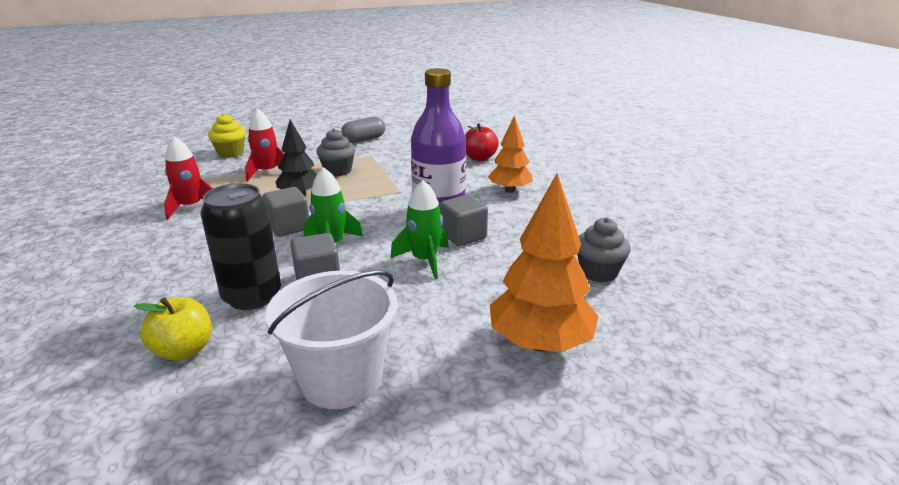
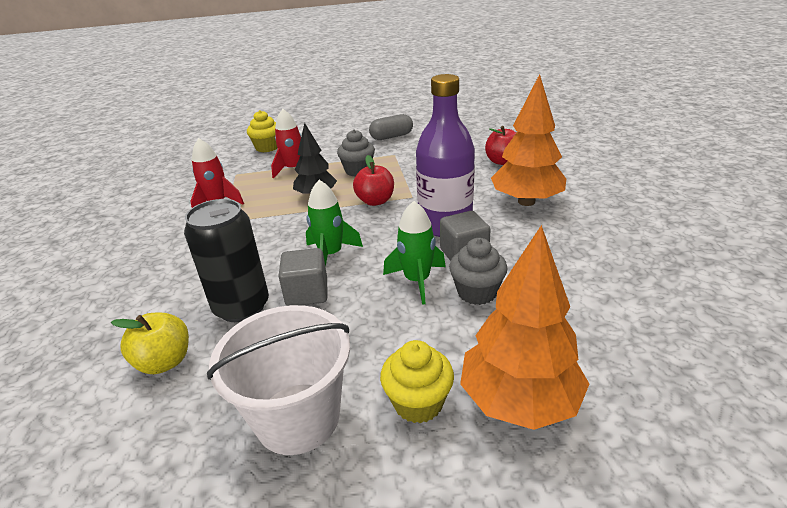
camera: 15 degrees right, 5 degrees up
grey cube [263,187,309,237] -> none
orange tree [488,116,533,193] -> orange tree [491,74,566,206], size x1.54
grey cupcake [577,217,631,283] -> grey cupcake moved to [449,238,508,305]
none -> red apple [353,155,394,206]
none -> yellow cupcake [380,340,454,423]

